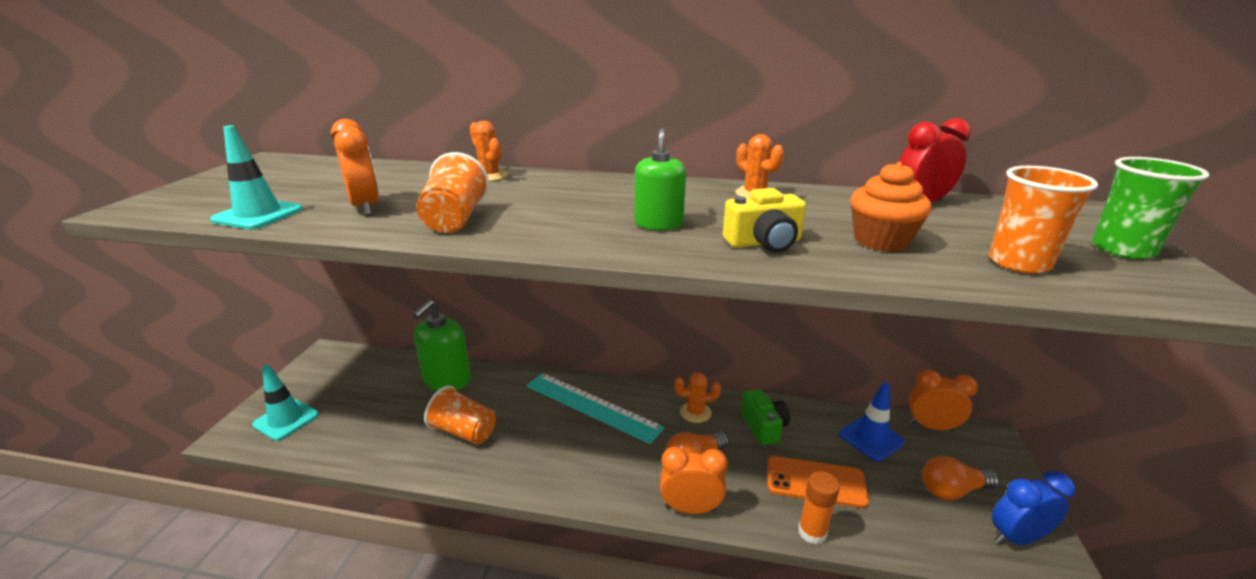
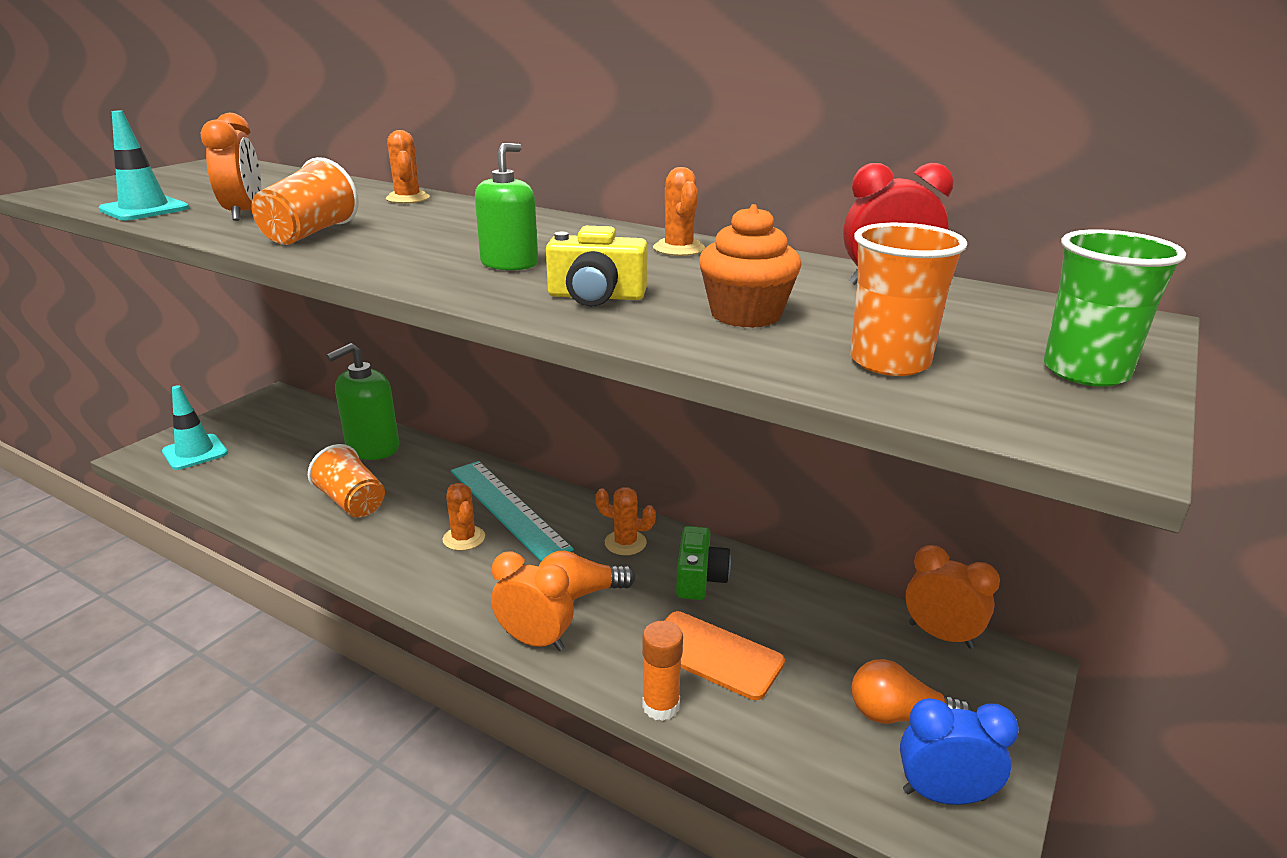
camera: 20 degrees right, 0 degrees up
blue traffic cone [839,382,905,461] -> none
none -> orange cactus [442,483,485,551]

